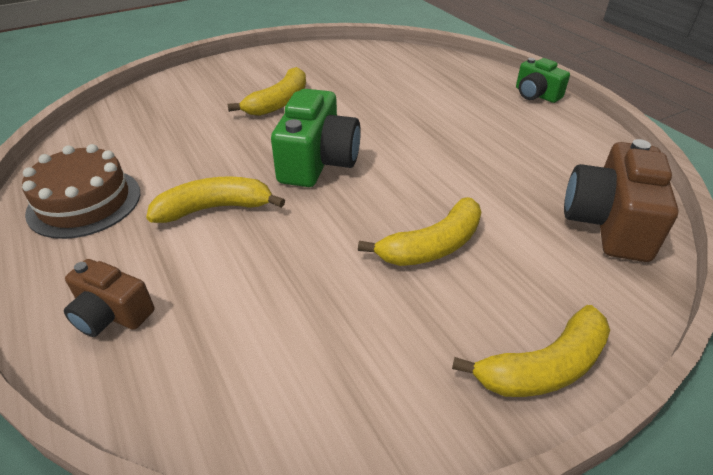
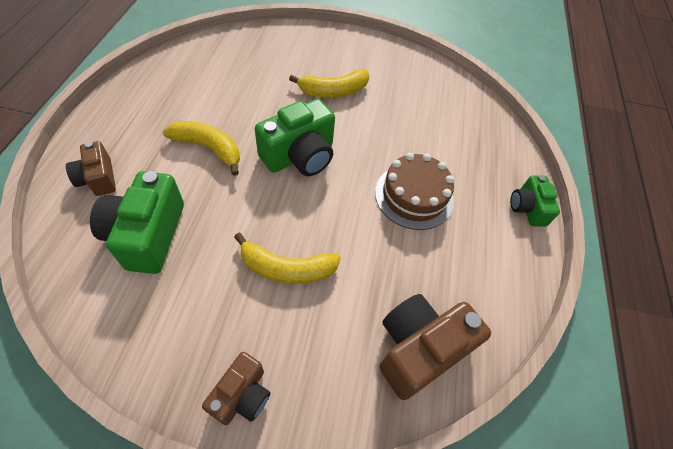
camera: 35 degrees right, 15 degrees up
brown cake [22,144,140,239] -> brown cake moved to [375,153,454,230]
yellow banana [452,305,610,397] -> brown camera [202,352,270,425]
none -> green camera [90,171,184,274]

